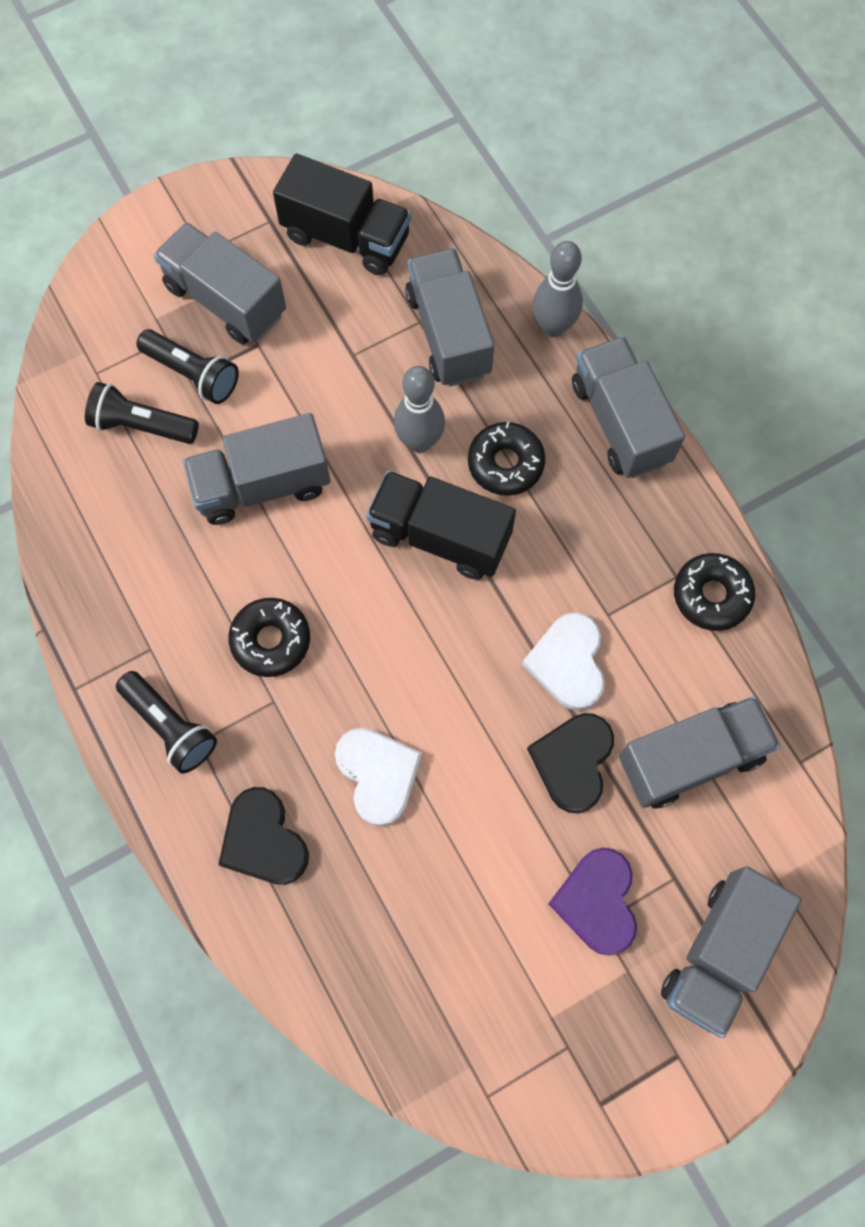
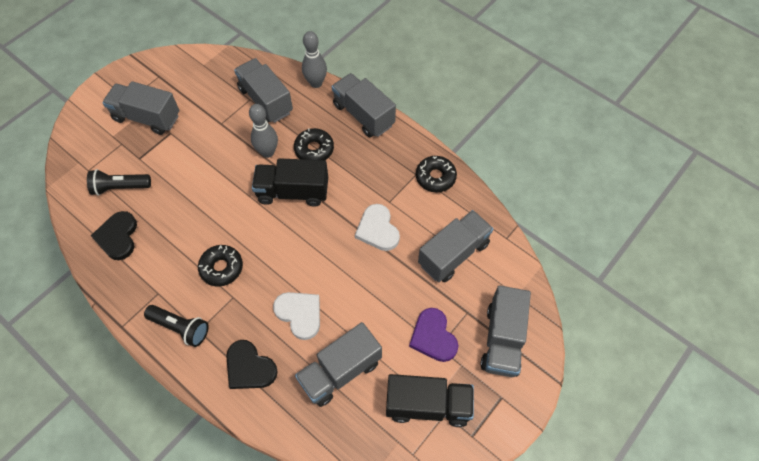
camera: 20 degrees left, 10 degrees down
black flashlight [136,329,239,404] -> none
grey truck [183,413,330,525] -> grey truck moved to [295,322,382,407]
black truck [273,153,411,275] -> black truck moved to [386,374,474,427]
black heart [527,713,614,814] -> black heart moved to [91,211,137,260]

